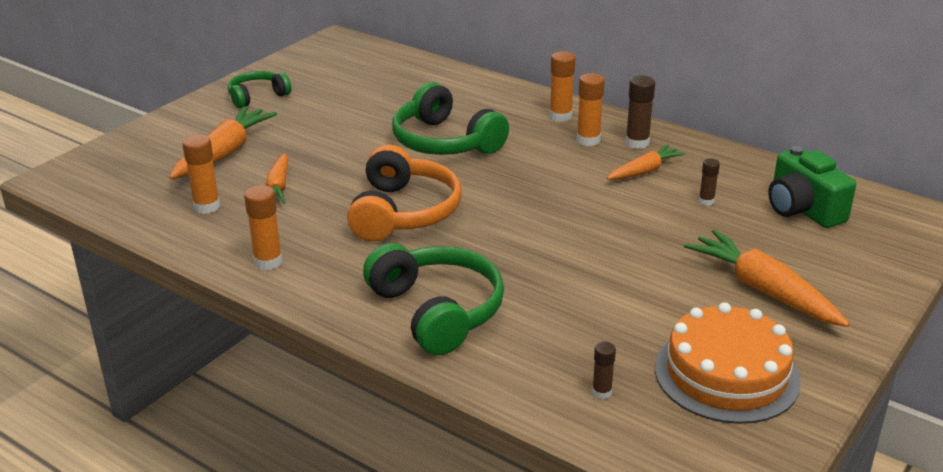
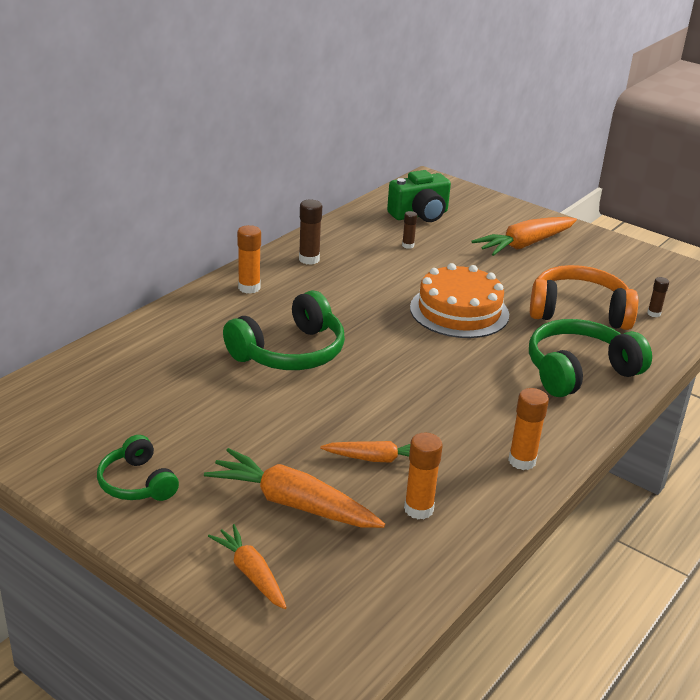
camera: 90 degrees left, 0 degrees up
orange headphones [347,145,462,241] -> orange headphones moved to [530,265,638,330]
orange glue stick [577,73,605,146] -> none
orange carrot [607,145,686,180] -> orange carrot moved to [208,524,287,609]
orange cake [655,302,801,424] -> orange cake moved to [410,263,509,338]

